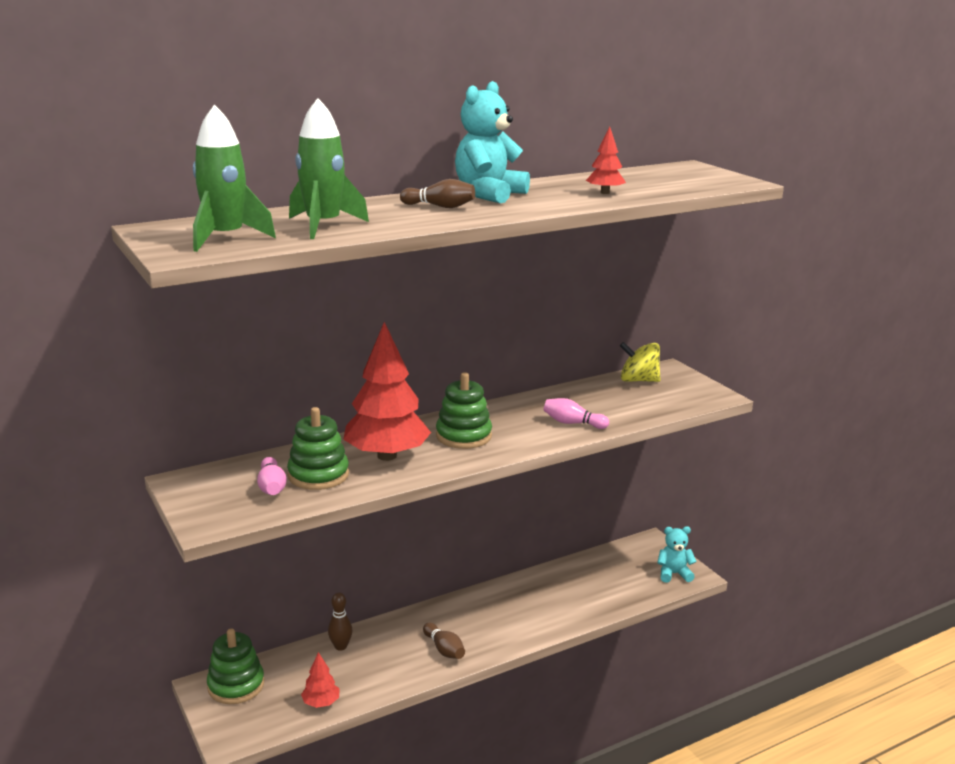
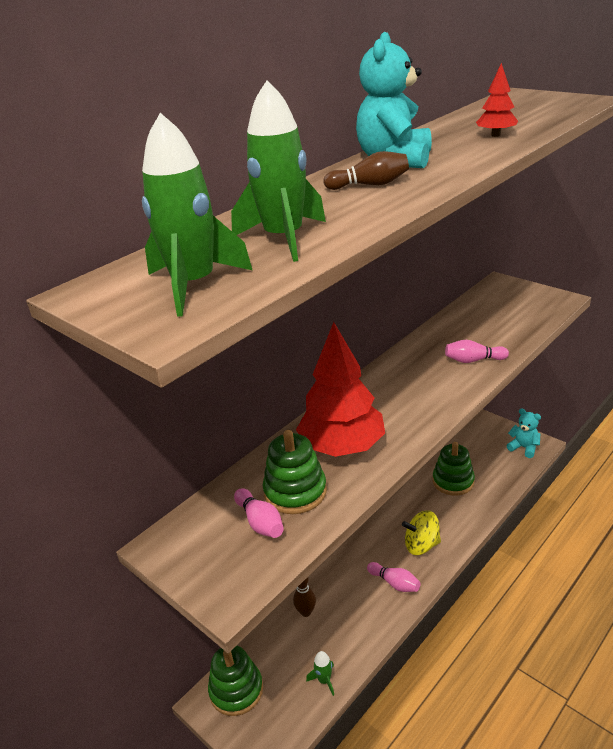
camera: 15 degrees left, 10 degrees up
red tree [301,652,340,708] -> green rocket [306,651,334,696]
brown bowling pin [423,622,465,659] -> pink bowling pin [367,562,421,592]
green stacking toy [436,372,492,449] -> green stacking toy moved to [433,442,475,496]
yellow spinning top [620,342,661,382] -> yellow spinning top moved to [402,510,441,555]
turquoise teddy bear [657,526,697,583] -> turquoise teddy bear turned 60 degrees clockwise [506,409,541,458]

